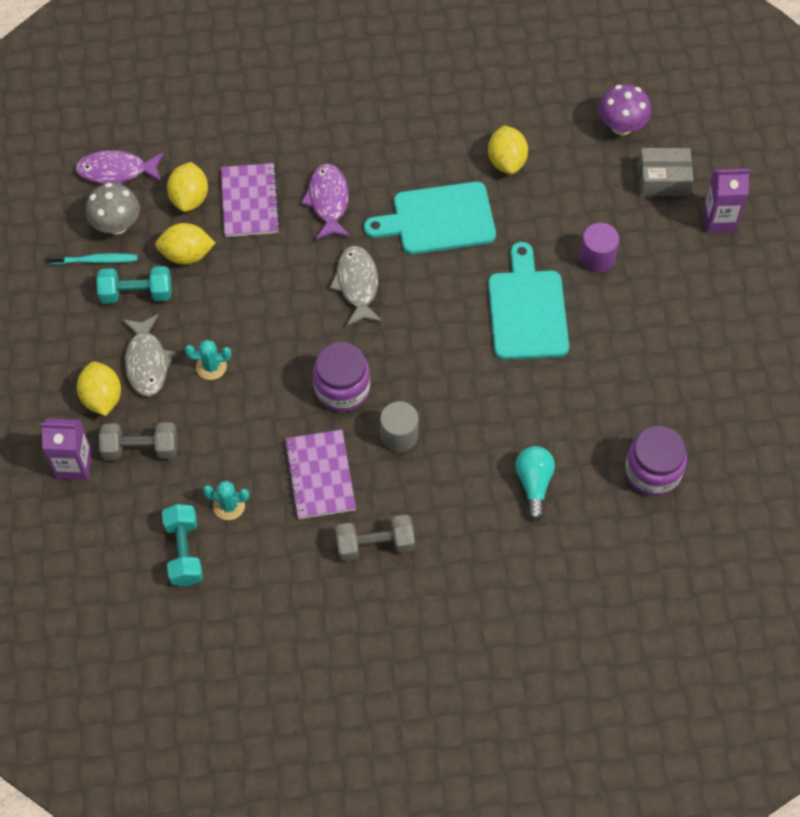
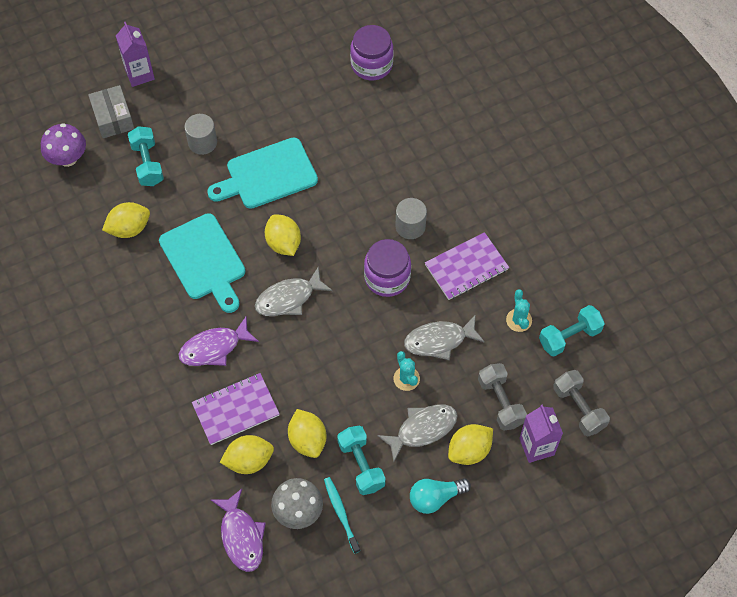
camera: 110 degrees left, 0 degrees up
grey dumbbell [335,515,415,561] -> grey dumbbell moved to [553,370,610,436]
turquoise light bulb [515,446,555,521] -> turquoise light bulb moved to [410,478,471,514]
purple cylinder [580,223,619,273] -> grey cylinder [184,114,217,155]
none -> turquoise dumbbell [128,126,164,186]
none -> yellow lemon [265,214,301,256]
none -> grey fish [404,314,485,360]

